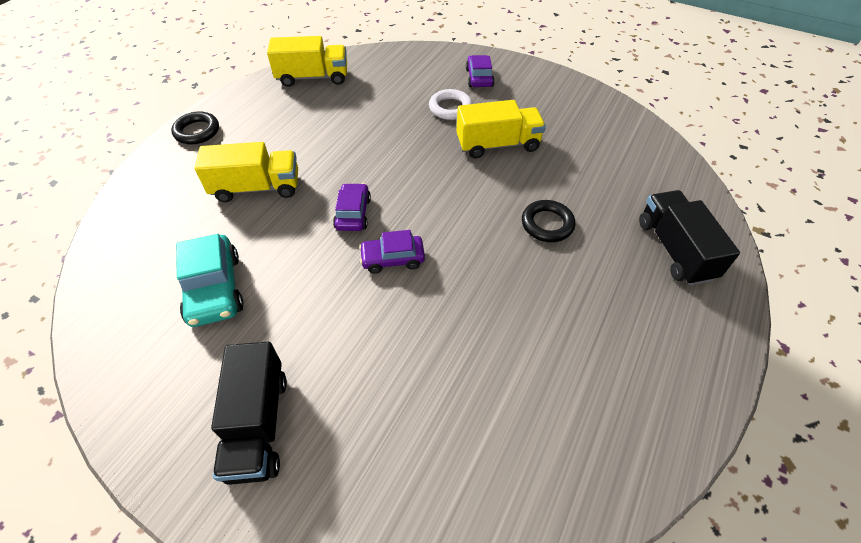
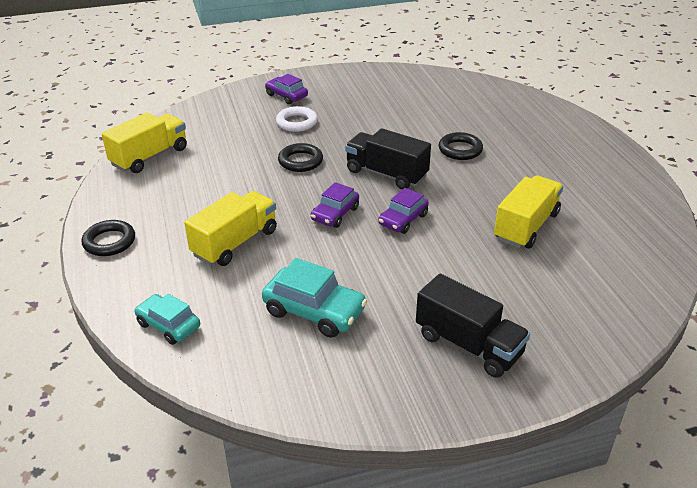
camera: 45 degrees left, 15 degrees down
purple car [333,183,371,231] -> purple car turned 105 degrees counterclockwise [311,182,359,228]
yellow truck [456,100,546,158] -> yellow truck moved to [494,175,563,248]
black truck [639,190,740,286] -> black truck moved to [345,128,431,189]
none -> turquoise car [134,294,200,345]
none -> black ring [278,143,323,172]

